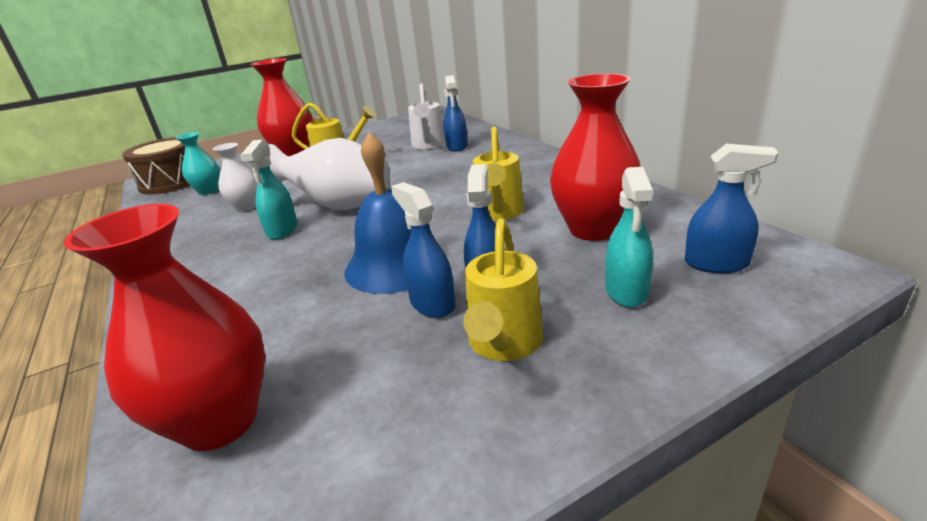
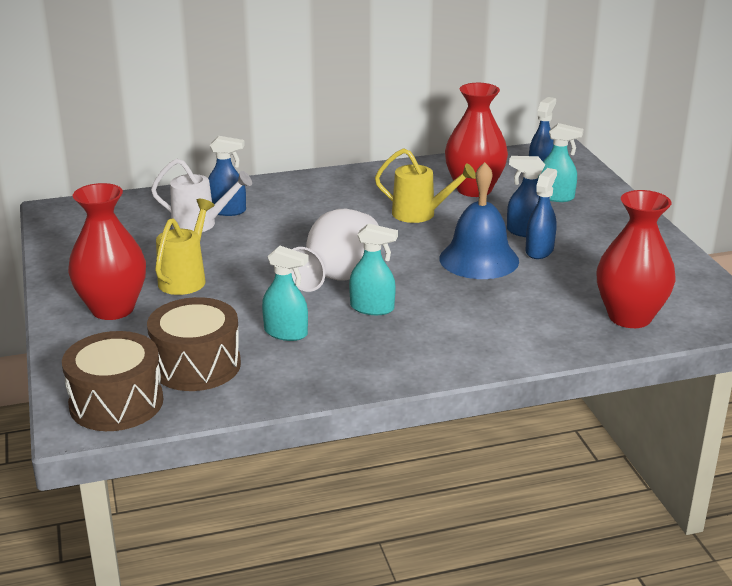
camera: 80 degrees left, 0 degrees up
turquoise vase [176,132,220,195] -> brown drum [147,297,241,391]
white vase [213,143,257,211] -> turquoise spray bottle [262,246,309,341]
blue spray bottle [391,182,455,318] -> blue spray bottle turned 135 degrees clockwise [525,168,557,259]
yellow watering can [463,219,543,361] -> none

